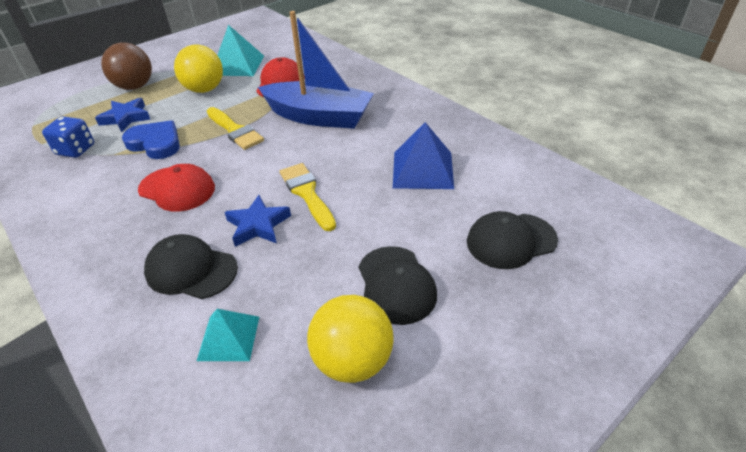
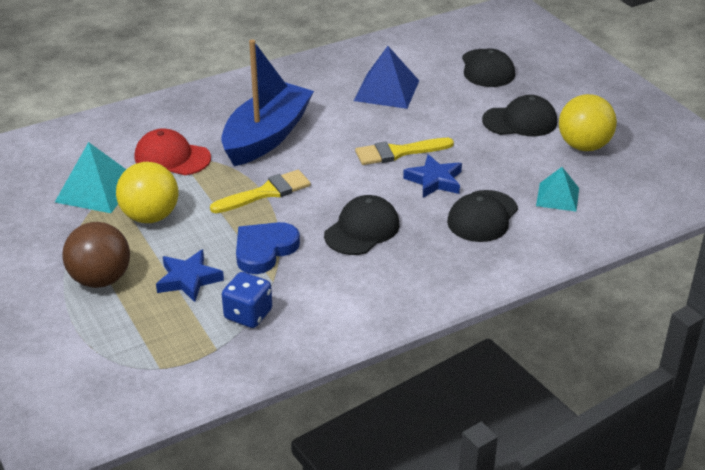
camera: 80 degrees left, 5 degrees down
red cap [138,164,215,212] -> black cap [324,195,400,255]

